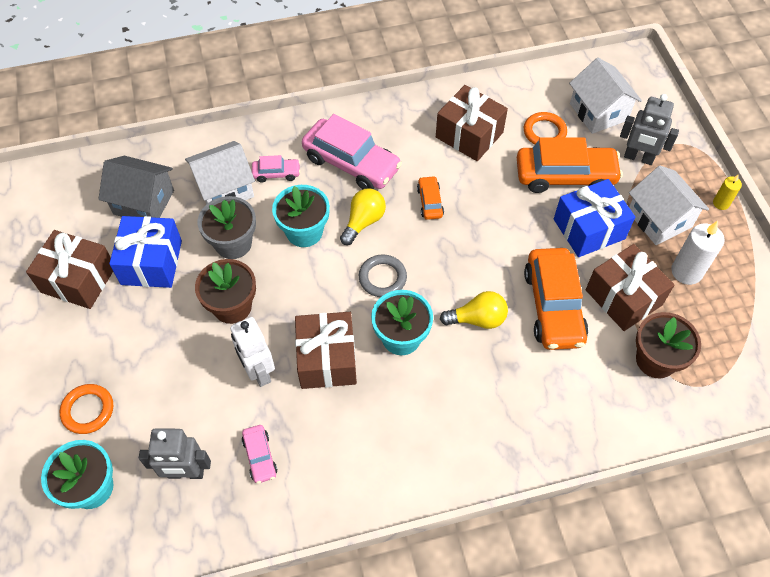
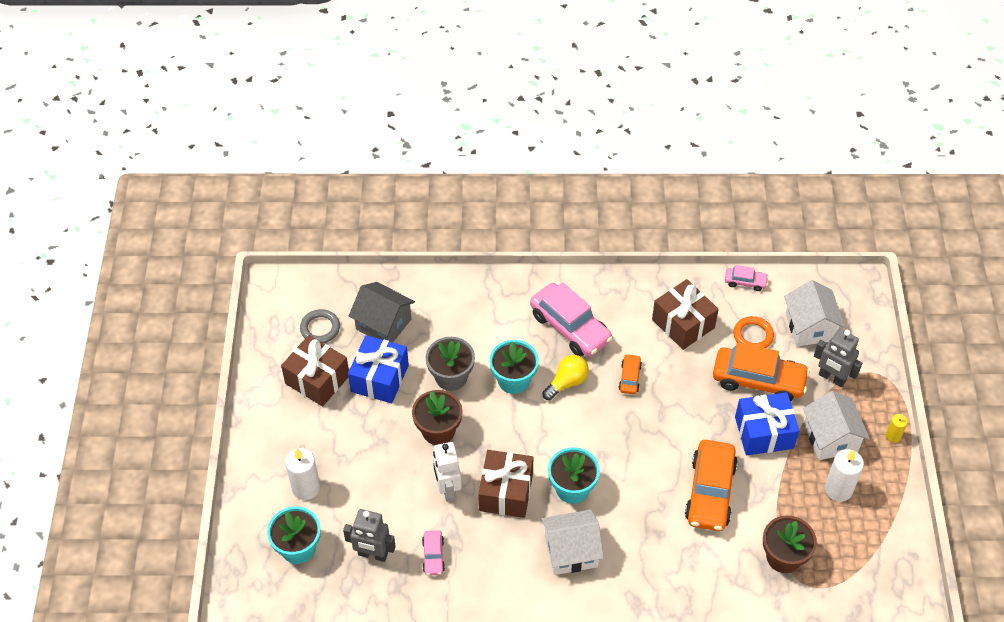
camera: 15 degrees right, 5 degrees down
orange ring [60,384,113,434] -> white candle [285,448,320,500]
white house [185,141,255,204] -> white house moved to [541,509,604,575]
pink car [252,155,301,182] -> pink car moved to [725,265,769,291]
grey ring [359,254,407,297] -> grey ring moved to [300,309,340,343]
yellow light bulb [440,291,508,329] -> none
brown gift [586,244,675,331] -> none

